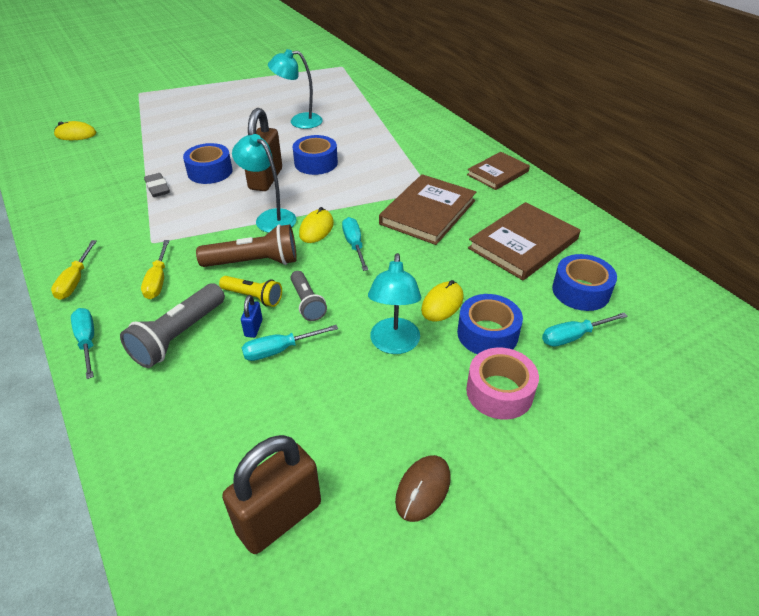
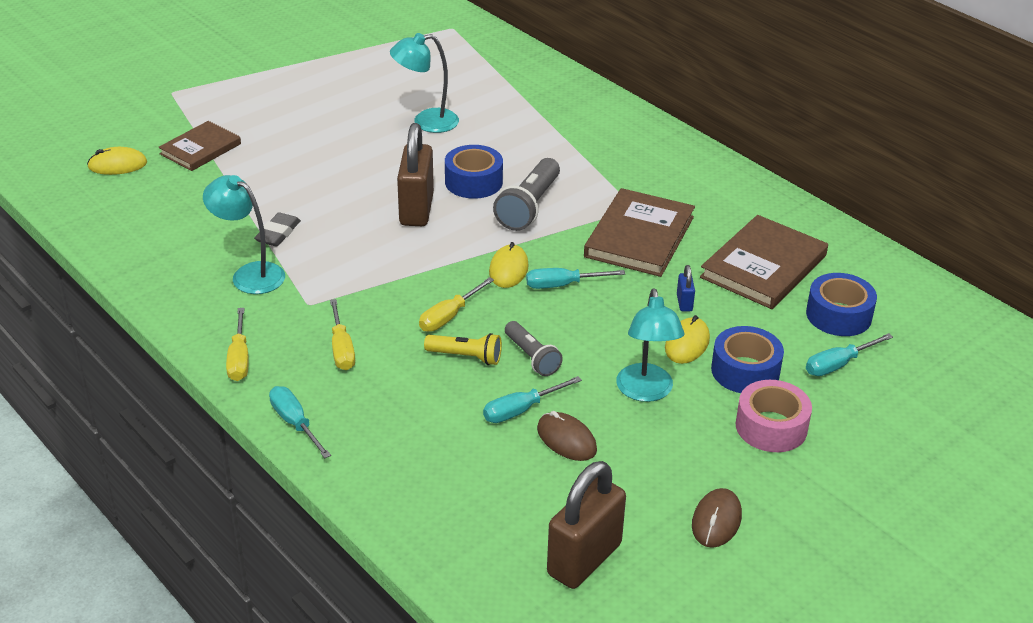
camera: 10 degrees left, 5 degrees down
grey flashlight [120,283,225,368] -> grey flashlight moved to [493,158,560,231]
grey eraser [144,173,170,197] -> grey eraser turned 60 degrees clockwise [254,212,301,247]
blue tape [183,143,233,184] -> none
brown flashlight [196,224,297,267] -> yellow screwdriver [419,277,494,332]
turquoise lamp [232,134,297,233] -> turquoise lamp moved to [203,175,285,294]
blue padlock [241,295,262,338] -> blue padlock moved to [677,265,695,311]
turquoise screwdriver [342,217,368,271] -> turquoise screwdriver turned 75 degrees counterclockwise [526,268,625,289]
brown book [467,152,530,190] -> brown book moved to [159,121,241,171]
none -> brown mouse [537,411,597,461]

